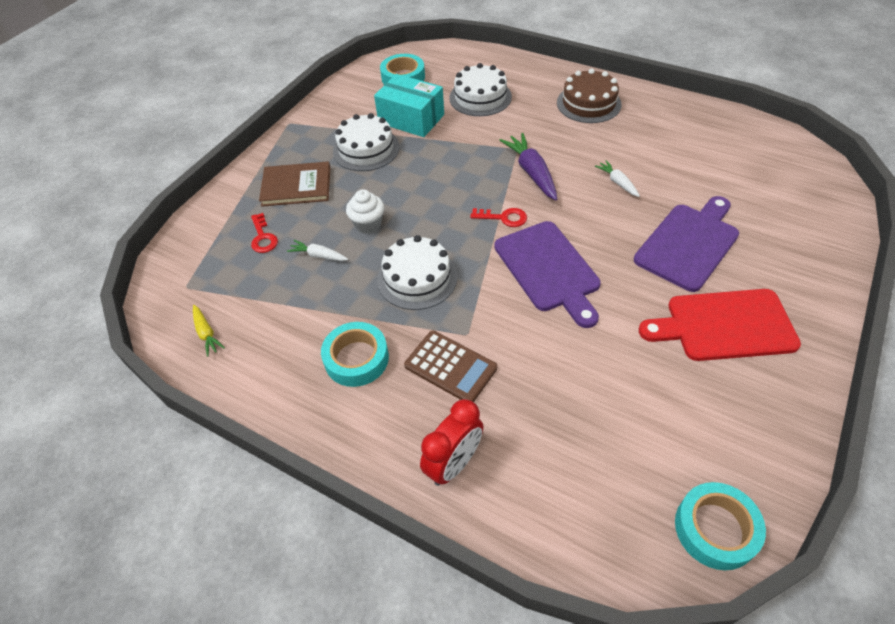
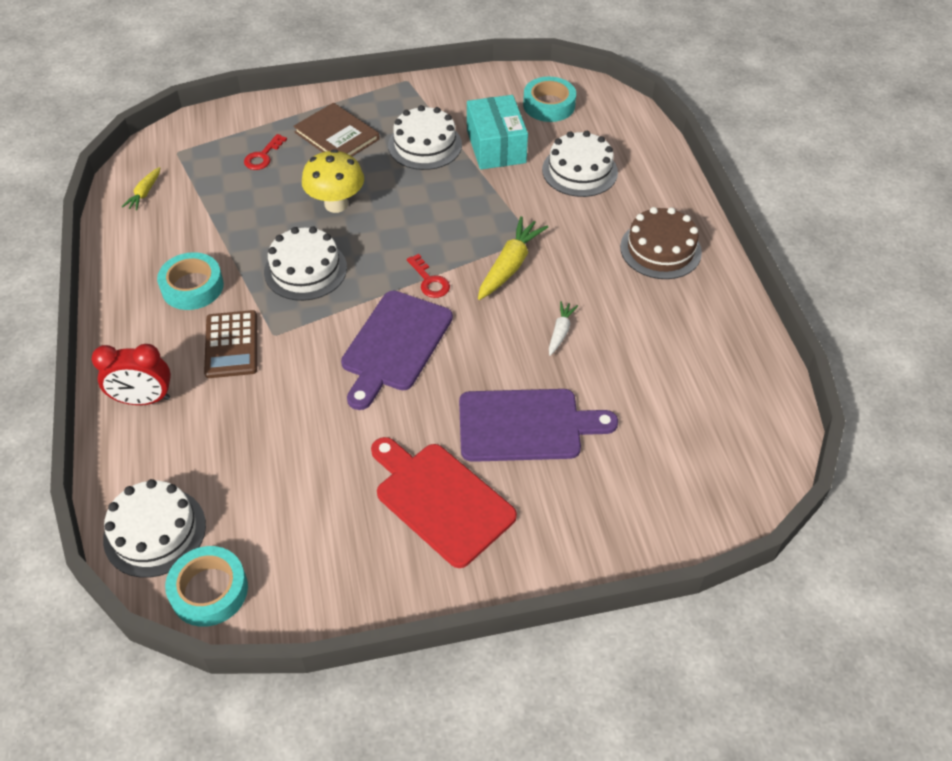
camera: 45 degrees right, 0 degrees up
white carrot [287,240,348,261] -> none
white cupcake [346,189,384,234] -> yellow mushroom [302,149,364,213]
purple carrot [499,133,557,201] -> yellow carrot [478,216,548,300]
none -> white cake [103,479,206,578]

